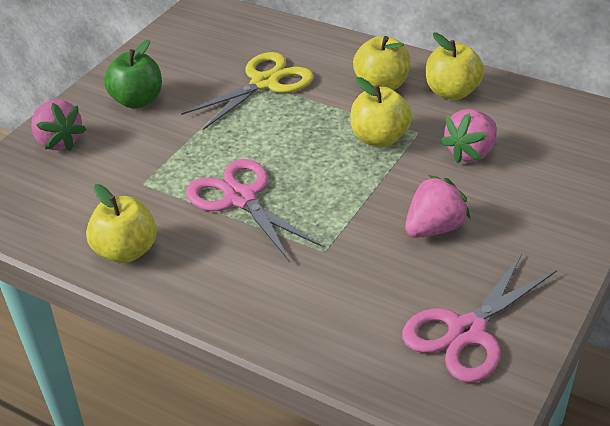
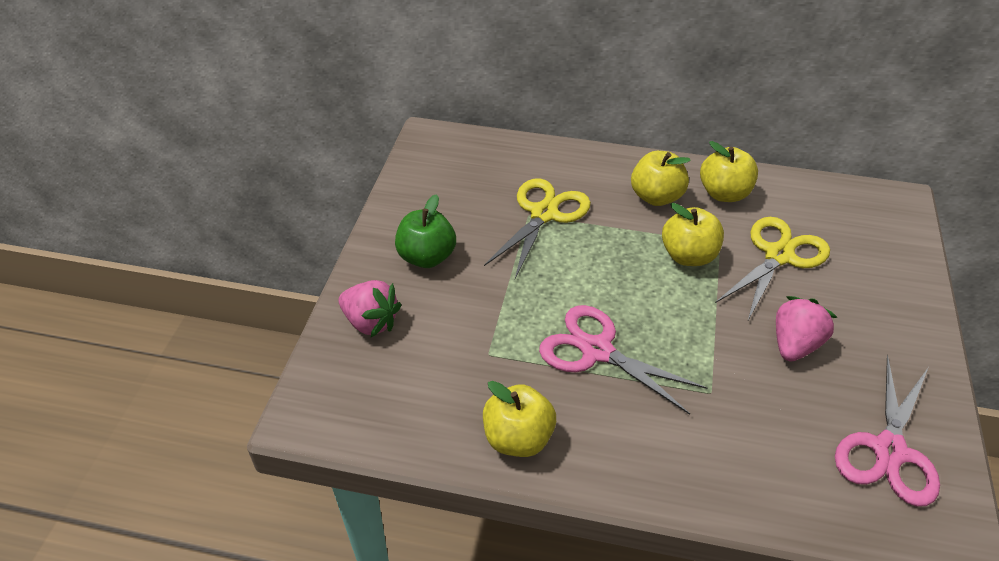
camera: 20 degrees left, 5 degrees up
pink strawberry [440,109,497,164] -> yellow scissors [715,217,830,320]

